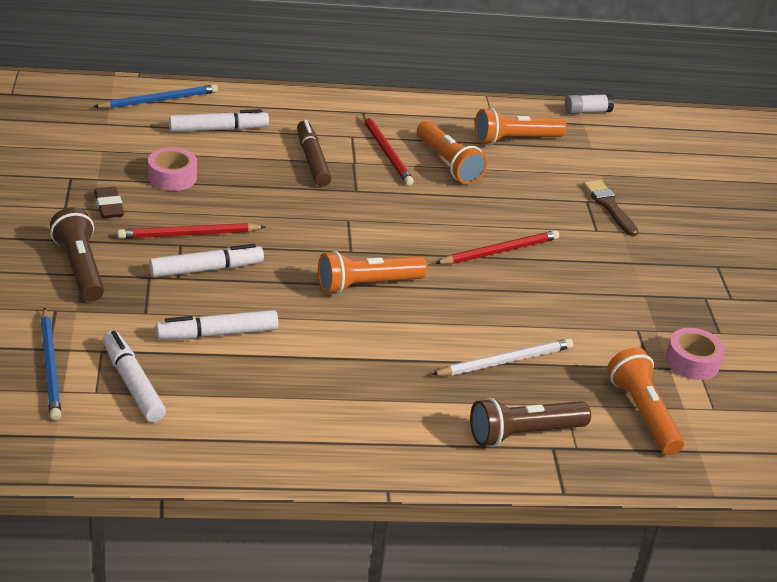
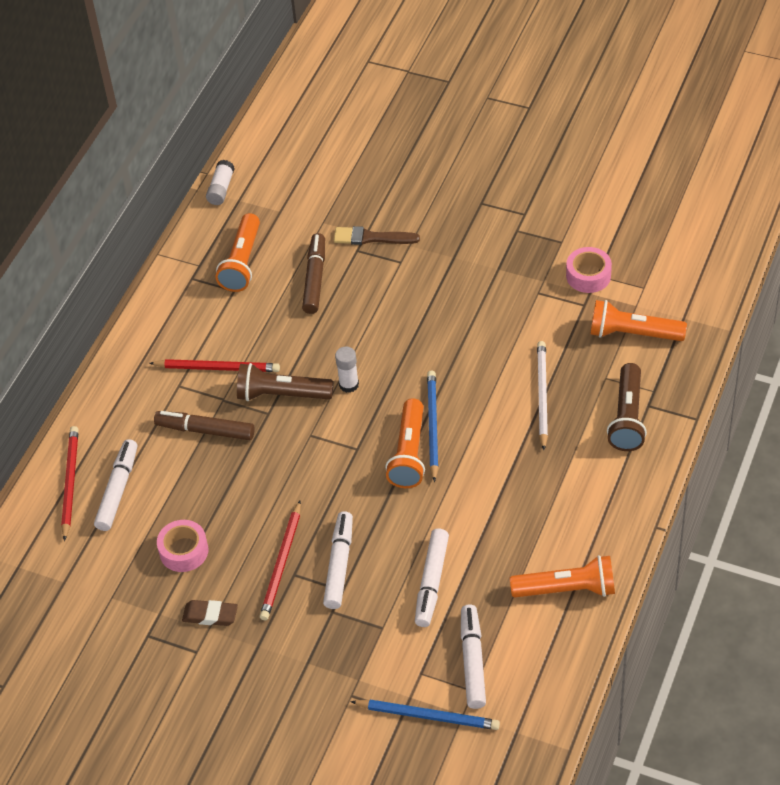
camera: 55 degrees left, 15 degrees up
brown flashlight [50,207,104,302] -> brown flashlight moved to [237,363,333,401]
blue pencil [93,84,218,109] -> blue pencil moved to [427,371,439,482]
white marker [103,331,166,422] -> white marker turned 90 degrees clockwise [461,605,486,709]
orange flashlight [417,121,487,184] -> orange flashlight moved to [510,555,615,597]
red pencil [435,230,559,264] -> red pencil moved to [61,426,79,541]
none -> brown marker [302,233,325,314]
none -> white glue stick [335,347,359,393]

